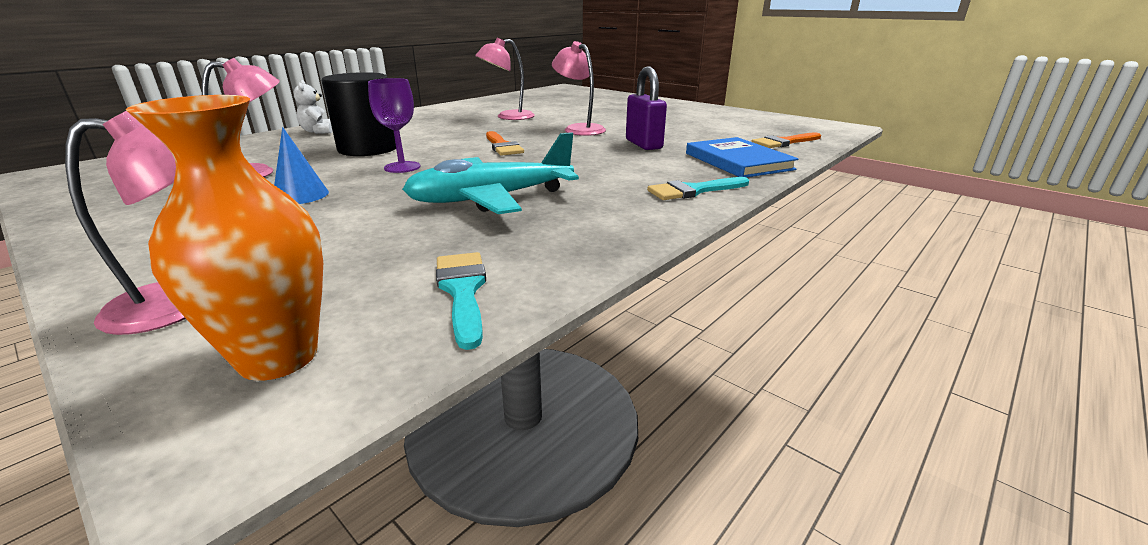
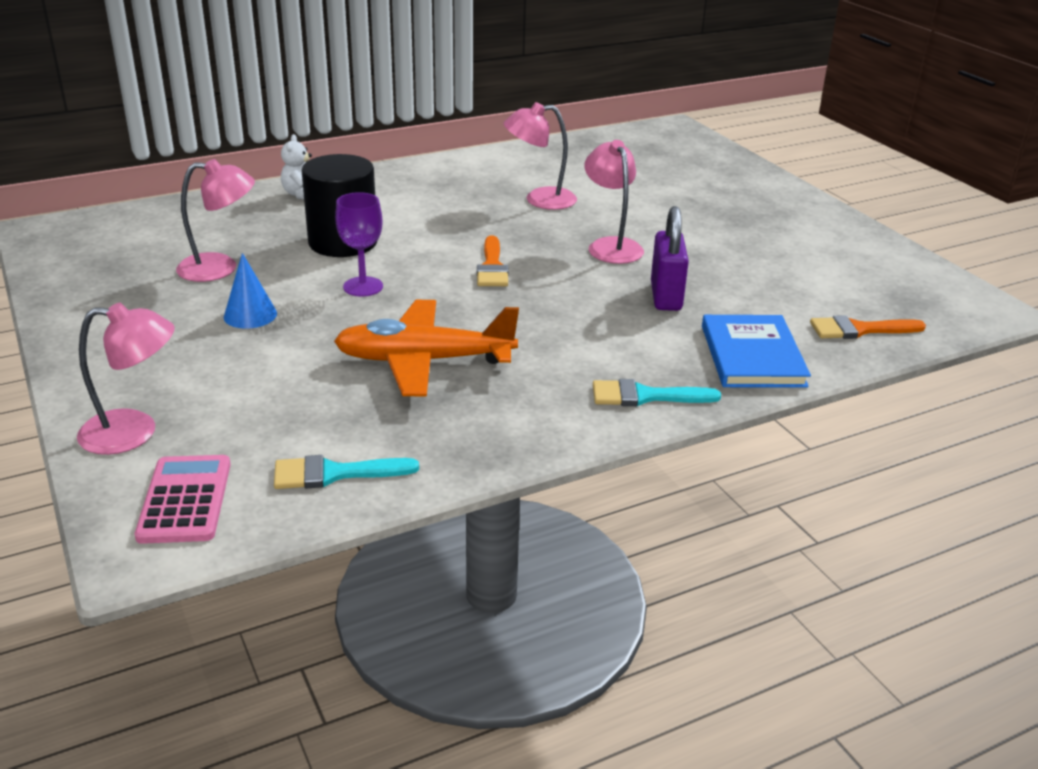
camera: 20 degrees right, 5 degrees up
orange vase [126,95,323,381] -> pink calculator [135,455,231,544]
turquoise plane [402,132,579,214] -> orange plane [334,300,519,397]
turquoise brush [436,252,486,350] -> turquoise brush turned 105 degrees counterclockwise [274,455,419,489]

